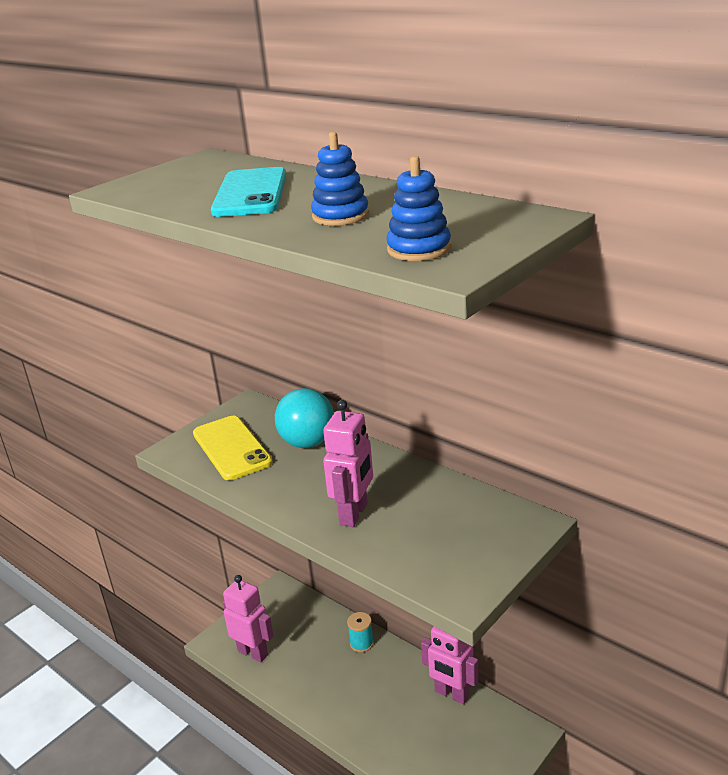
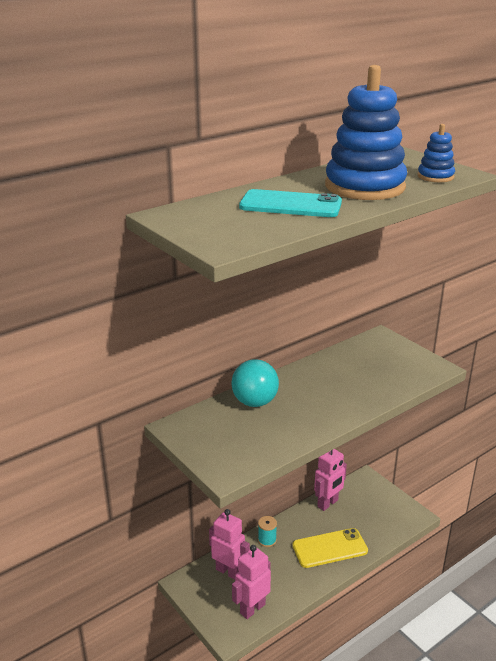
camera: 80 degrees left, 0 degrees up
yellow phone [193,416,273,480] -> yellow phone moved to [292,528,368,568]
blue stacking toy [311,132,369,226] -> blue stacking toy [325,65,407,200], size x2.14
pink robot [323,400,373,527] -> pink robot moved to [209,509,250,579]

